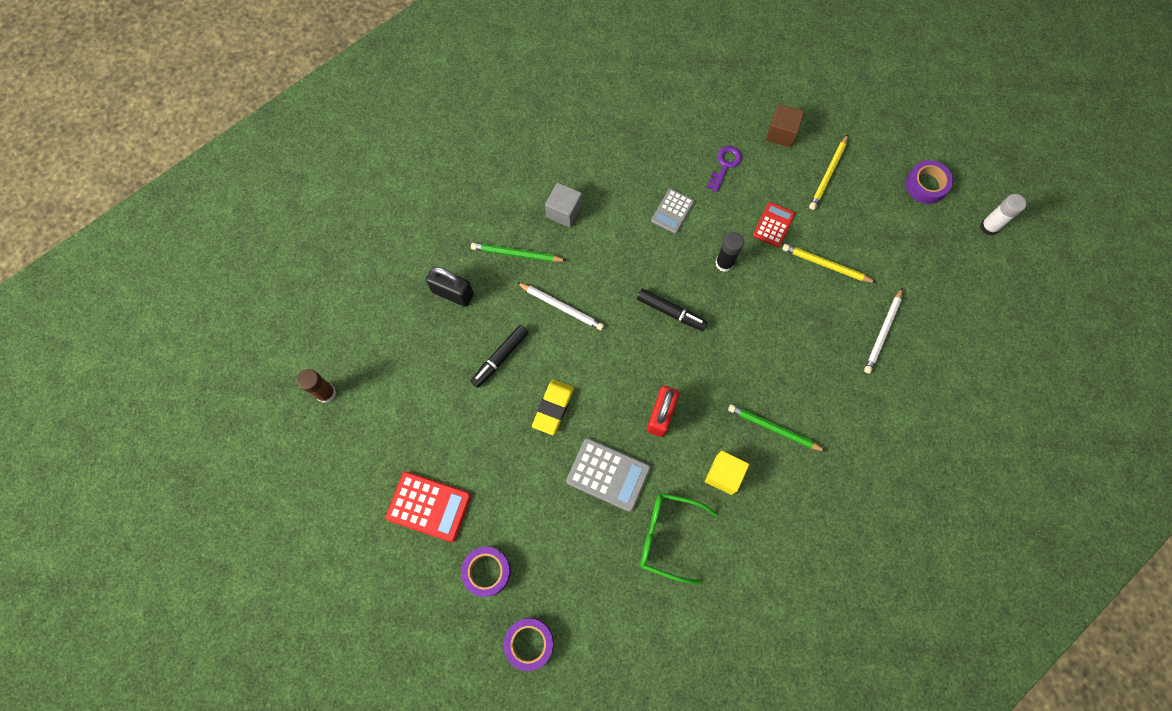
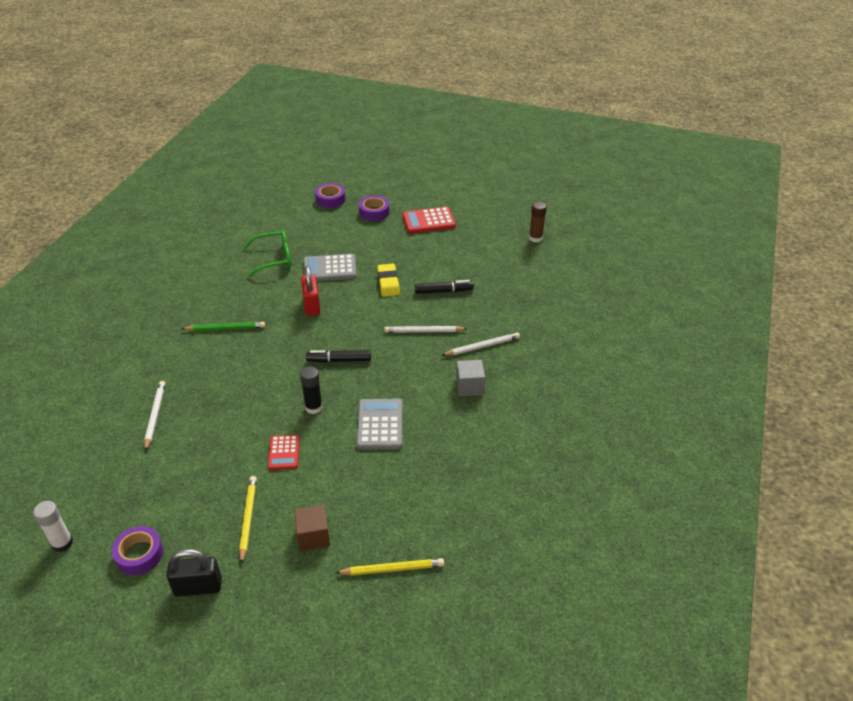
camera: 150 degrees right, 30 degrees down
black padlock [426,266,474,307] -> black padlock moved to [167,549,222,597]
green pencil [471,243,567,262] -> white pencil [442,332,520,356]
black marker [471,325,529,388] -> black marker turned 75 degrees clockwise [415,280,474,294]
grey calculator [651,188,695,234] -> grey calculator [357,399,403,450], size x1.57
yellow cube [705,450,749,495] -> none
purple key [707,146,742,192] -> none
yellow pencil [782,244,876,283] -> yellow pencil moved to [335,558,444,576]

